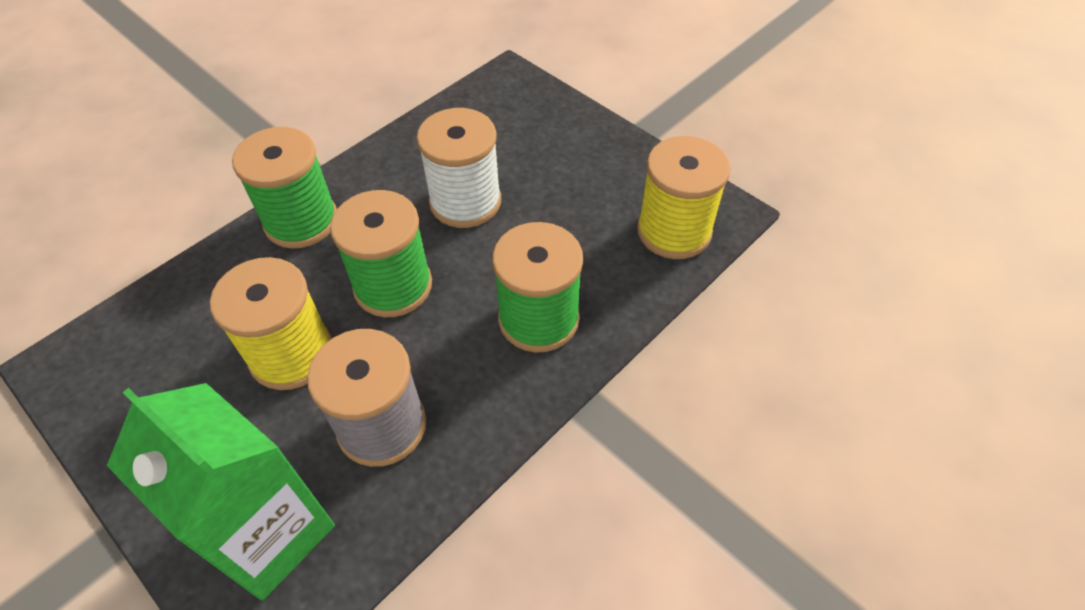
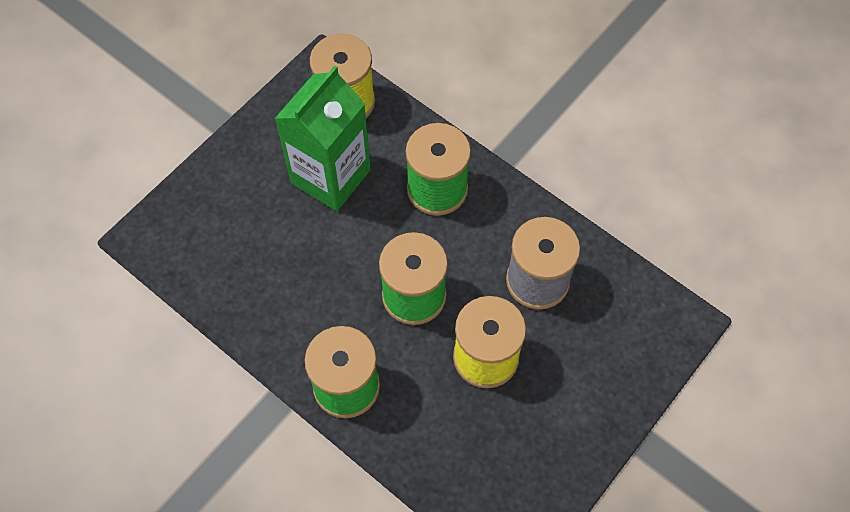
camera: 95 degrees left, 10 degrees up
green carton [107,383,335,601] -> green carton moved to [275,65,371,211]
white spool [417,108,501,228] -> none

